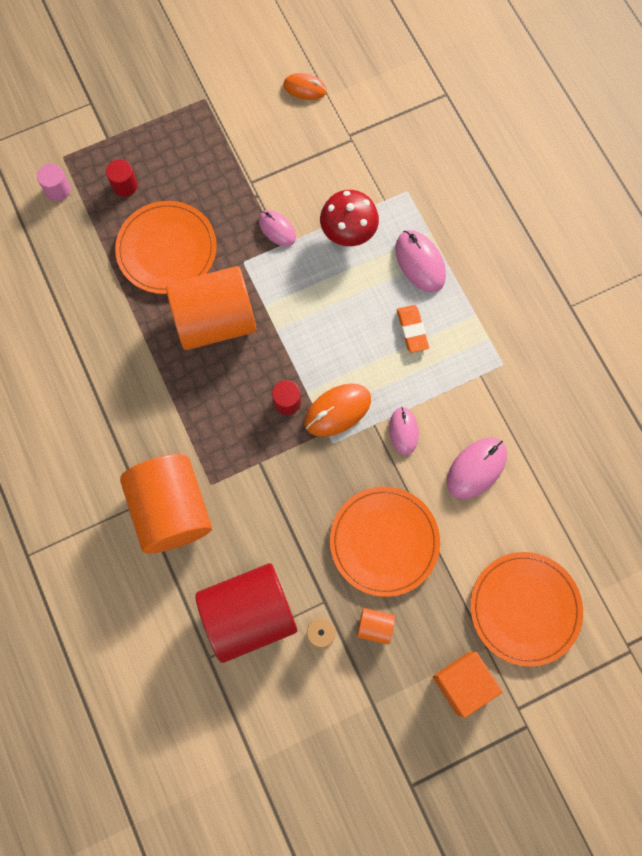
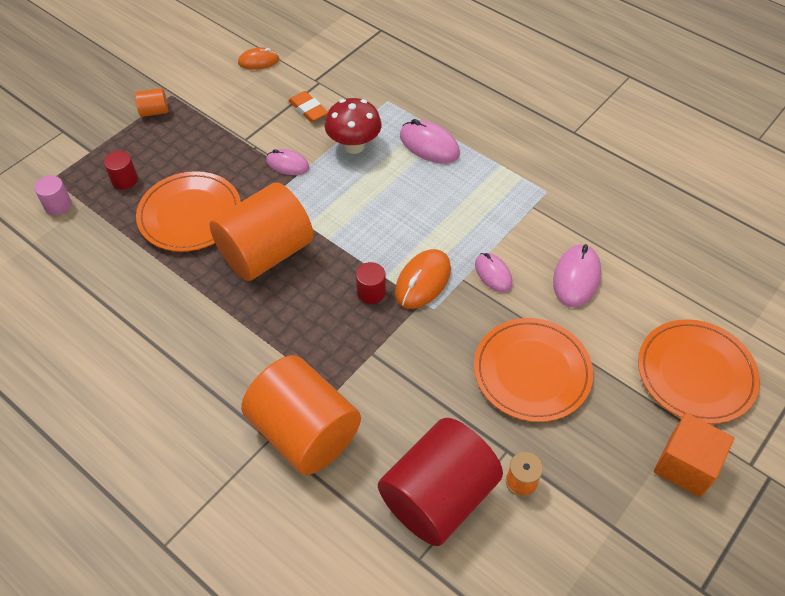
camera: 25 degrees left, 20 degrees down
orange cylinder [357,608,395,644] -> orange cylinder moved to [135,88,168,117]
orange eraser [397,305,429,353] -> orange eraser moved to [288,91,328,122]

